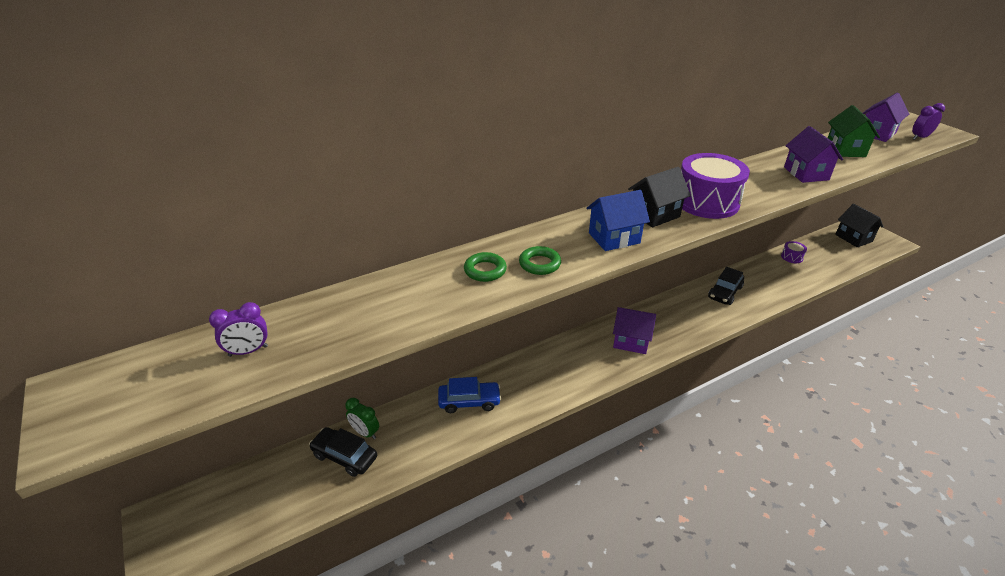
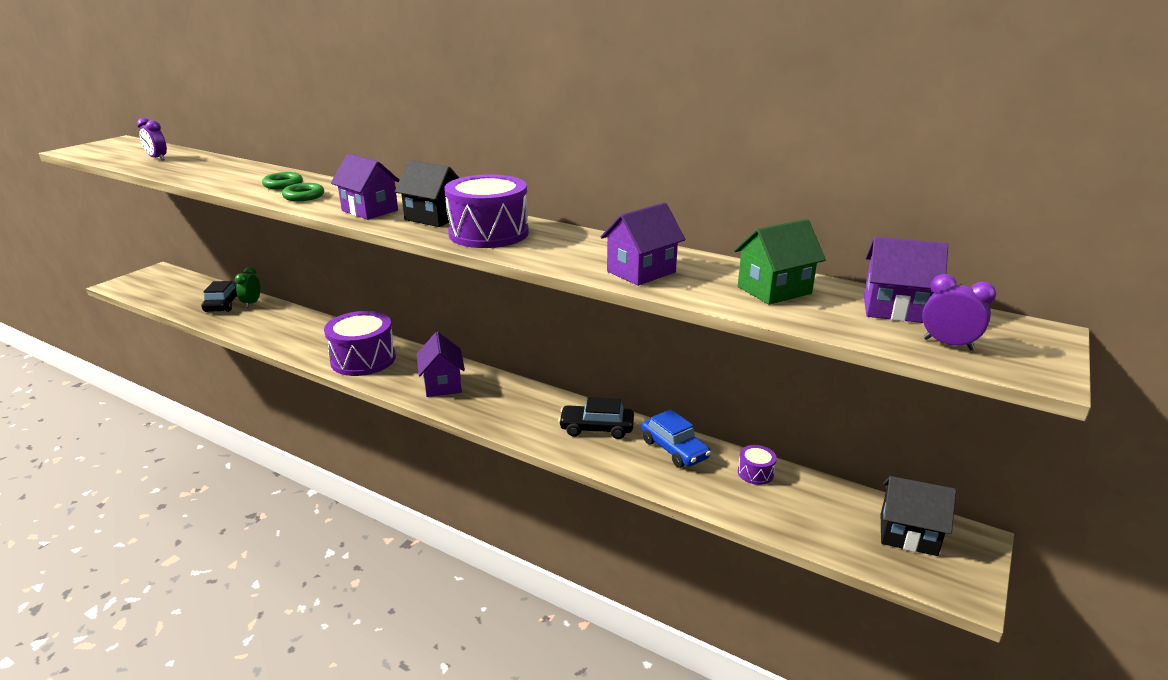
camera: 60 degrees right, 10 degrees down
blue car [438,377,501,413] -> blue car moved to [641,409,711,468]
blue house [587,190,650,251] -> purple house [331,153,399,220]
black house [835,204,884,247] -> black house turned 75 degrees clockwise [881,476,956,556]
none -> purple drum [324,311,396,376]

